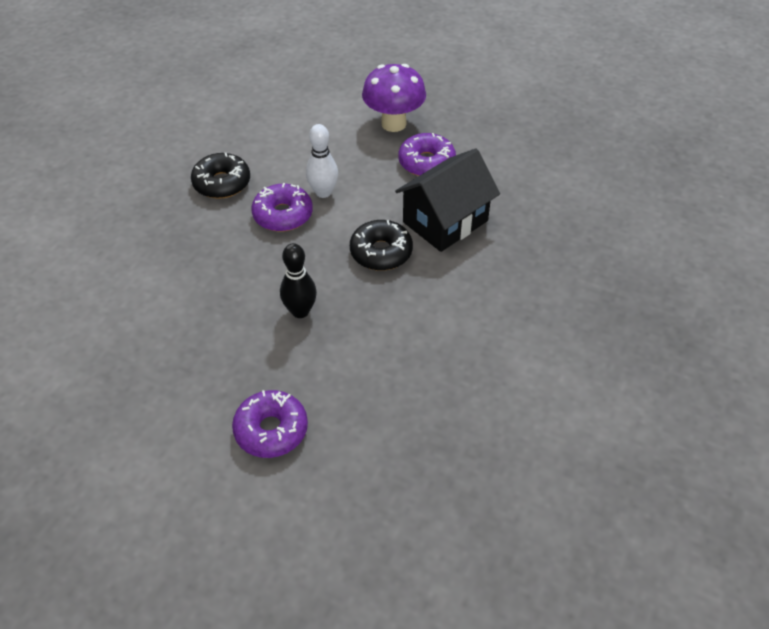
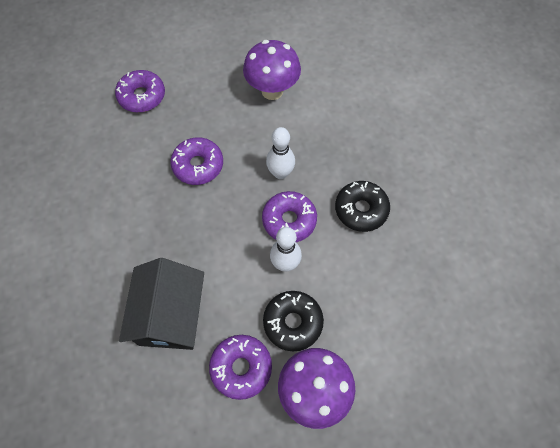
camera: 135 degrees right, 15 degrees up
black bowling pin [280,243,317,318] -> purple donut [170,137,223,185]
black donut [350,220,413,271] -> black donut moved to [263,291,324,352]
none -> purple mushroom [243,40,301,100]
none -> white bowling pin [266,127,295,179]

